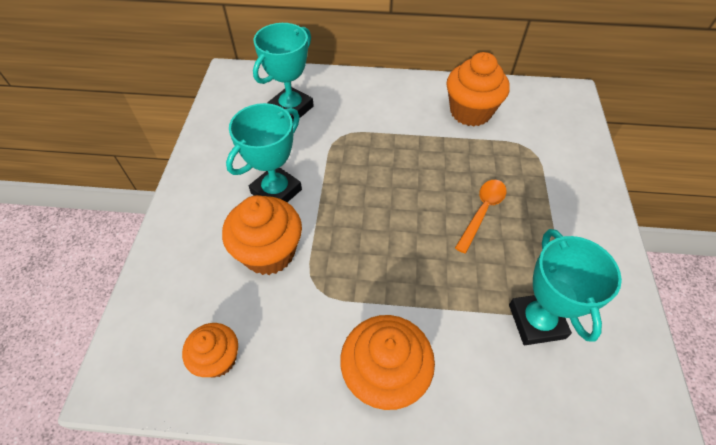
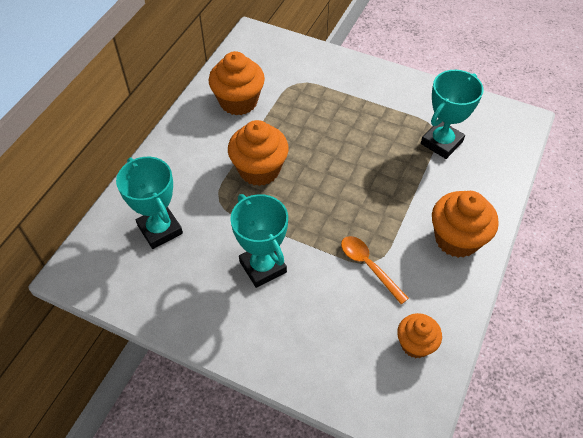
camera: 70 degrees left, 0 degrees up
orange cupcake [222,195,302,275] -> orange cupcake moved to [228,120,289,186]
orange spoon [455,180,506,254] -> orange spoon moved to [341,236,409,304]
turquoise trophy [509,229,622,345] -> turquoise trophy turned 60 degrees counterclockwise [421,70,483,159]

